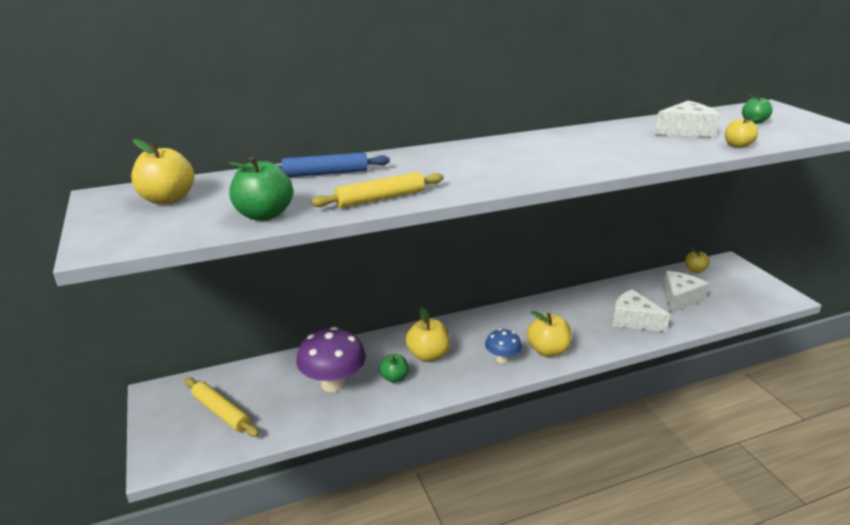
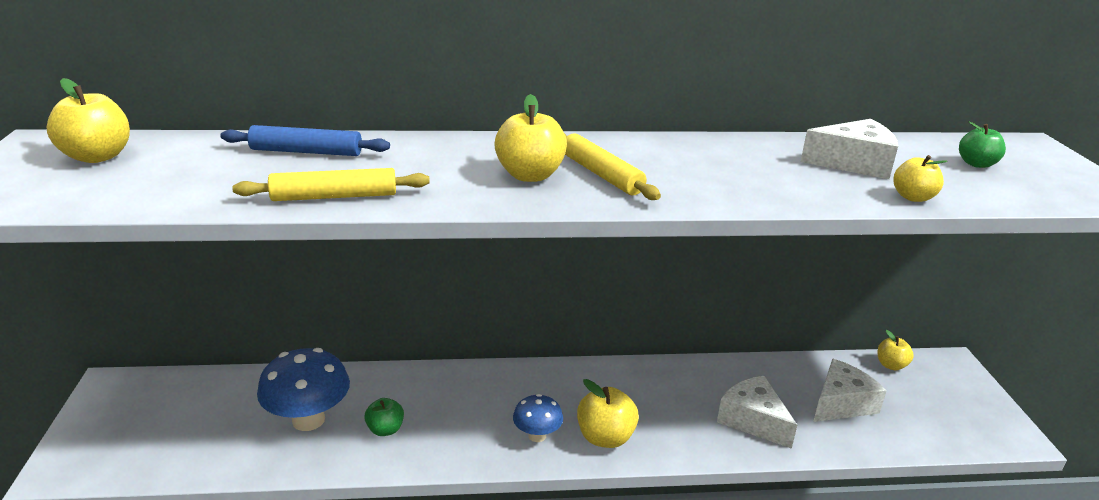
camera: 15 degrees right, 0 degrees up
yellow rolling pin [185,378,259,437] -> yellow rolling pin moved to [564,133,661,200]
green apple [229,157,293,221] -> none
purple mushroom [296,327,366,392] -> blue mushroom [257,348,350,431]
yellow apple [405,307,450,362] -> yellow apple moved to [494,94,567,182]

